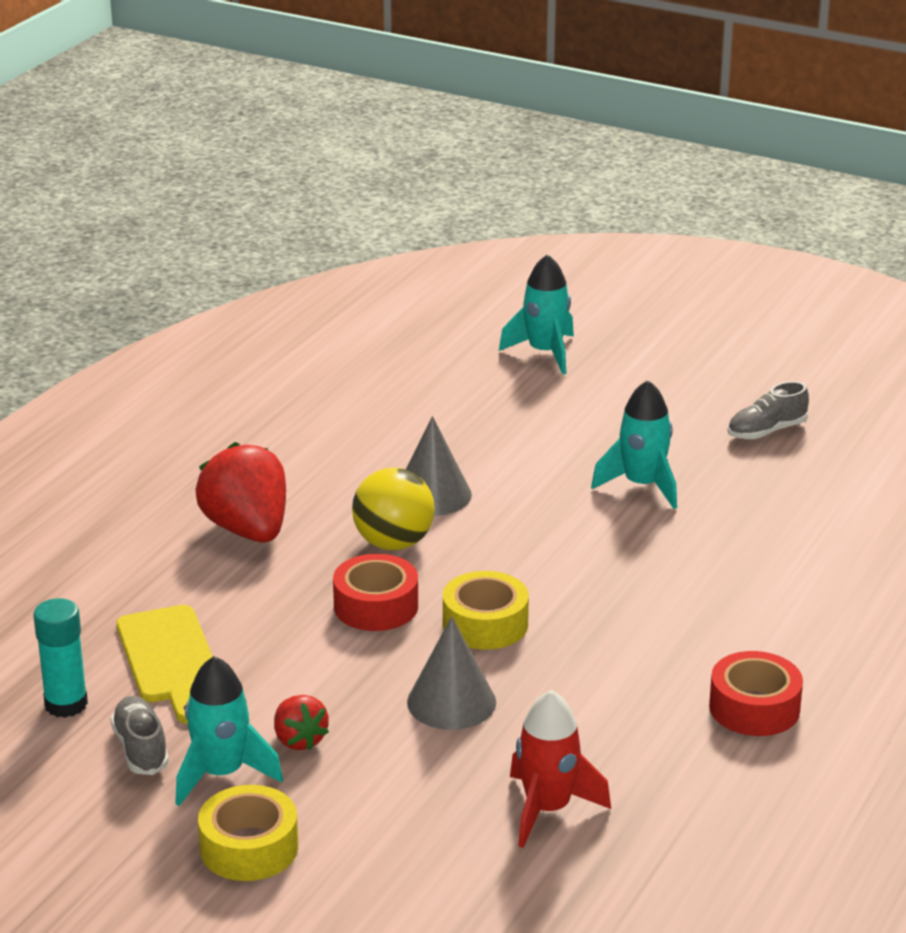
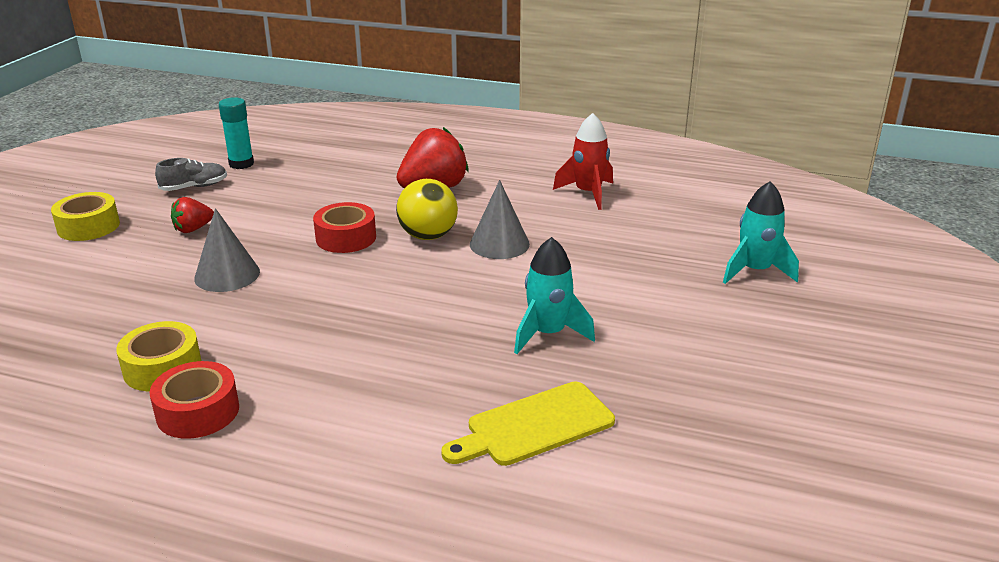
camera: 80 degrees right, 0 degrees up
yellow cutting board [117,605,213,724] -> yellow cutting board moved to [441,381,615,466]
turquoise rocket [175,656,283,806] -> none
yellow tape [443,571,529,650] -> yellow tape moved to [116,321,201,391]
red rocket [510,690,611,848] -> red rocket moved to [553,113,613,210]
grey shoe [728,381,809,439] -> none

